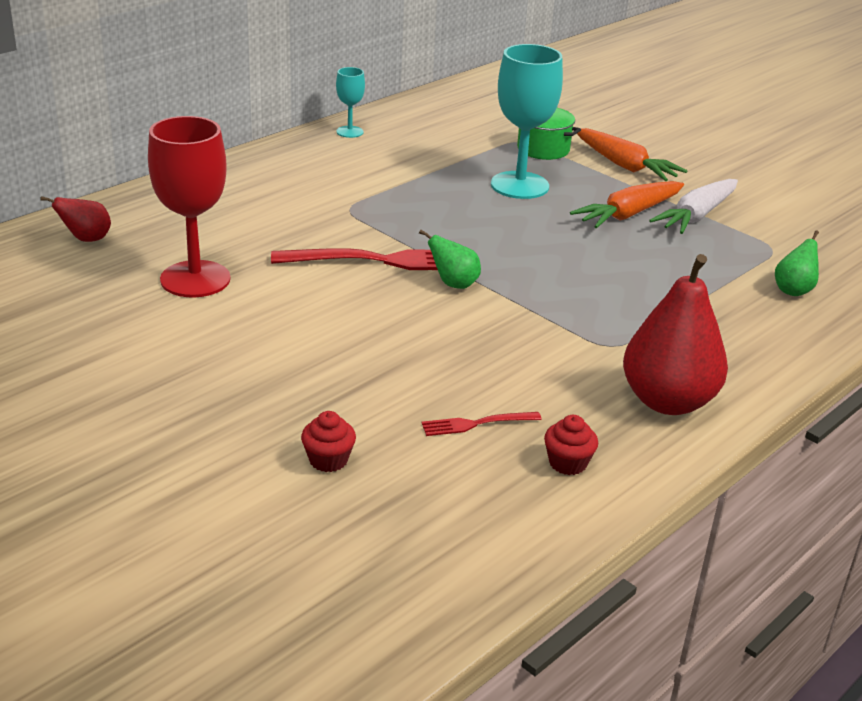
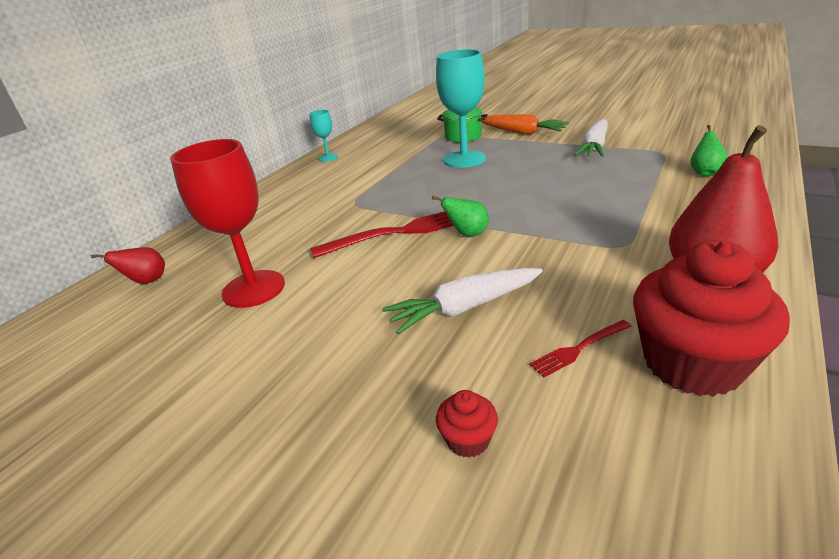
camera: 10 degrees left, 0 degrees up
red cupcake [544,415,598,475] -> red cupcake [633,240,790,397], size x2.35
orange carrot [570,181,684,228] -> none
none -> white carrot [382,268,543,334]

